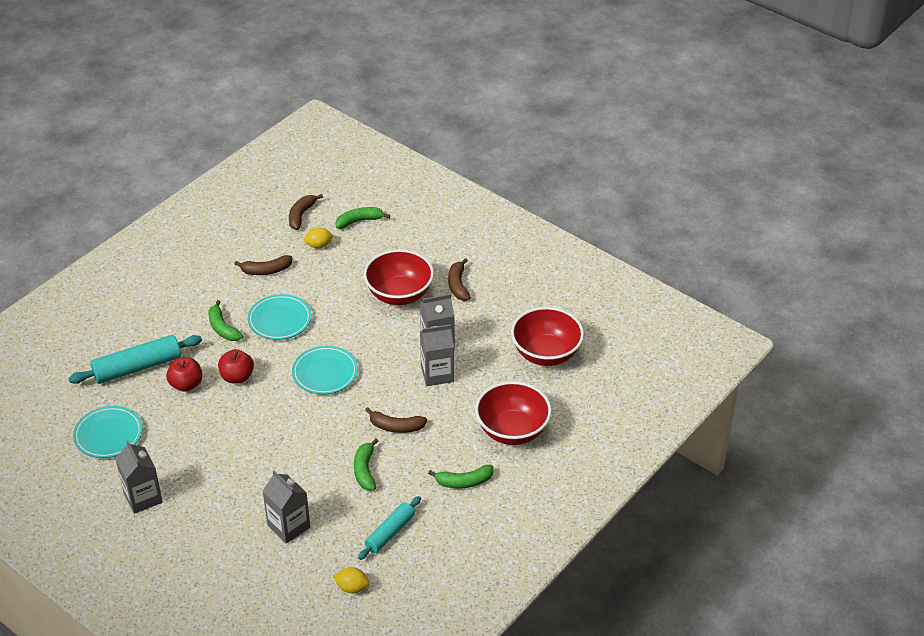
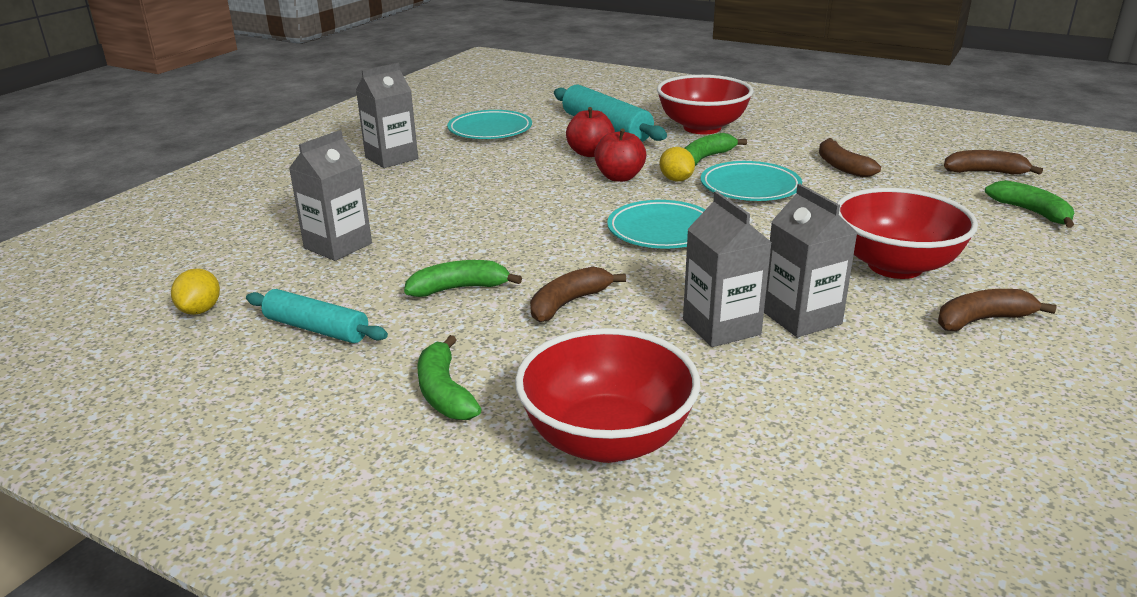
camera: 80 degrees right, 15 degrees down
yellow lemon [304,227,334,248] -> yellow lemon moved to [660,147,695,181]
brown banana [365,407,427,433] -> brown banana turned 45 degrees clockwise [530,267,626,322]
red bowl [511,307,584,366] -> red bowl moved to [657,75,753,134]

